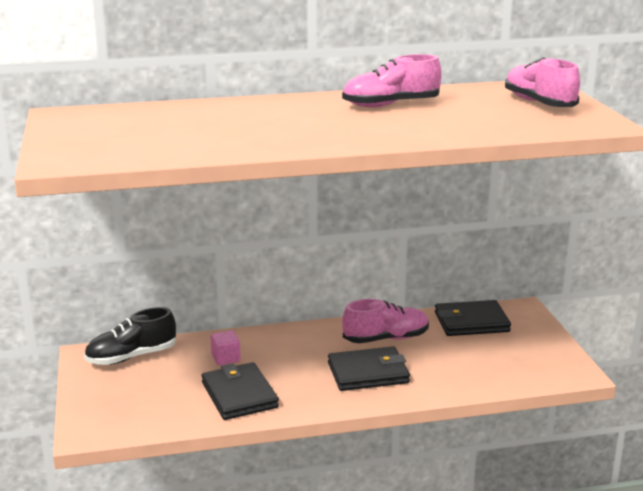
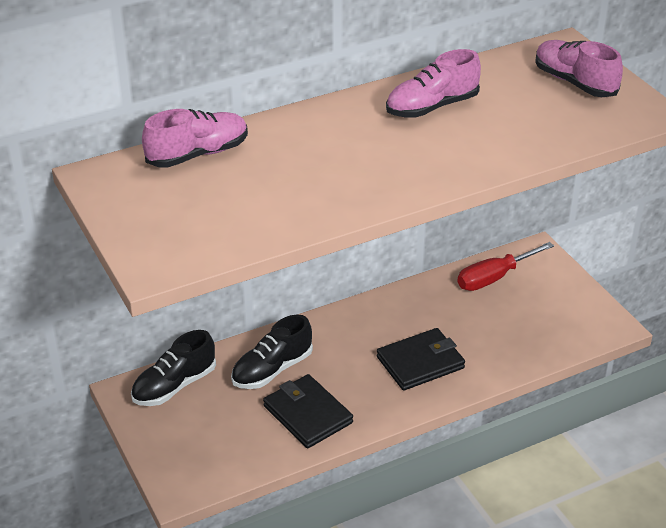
camera: 15 degrees left, 15 degrees up
pink cube [211,330,241,365] -> black shoe [231,314,313,389]
pink shoe [342,299,429,343] -> pink shoe moved to [142,109,248,168]
black wallet [435,300,511,336] -> red screwdriver [457,242,554,291]

